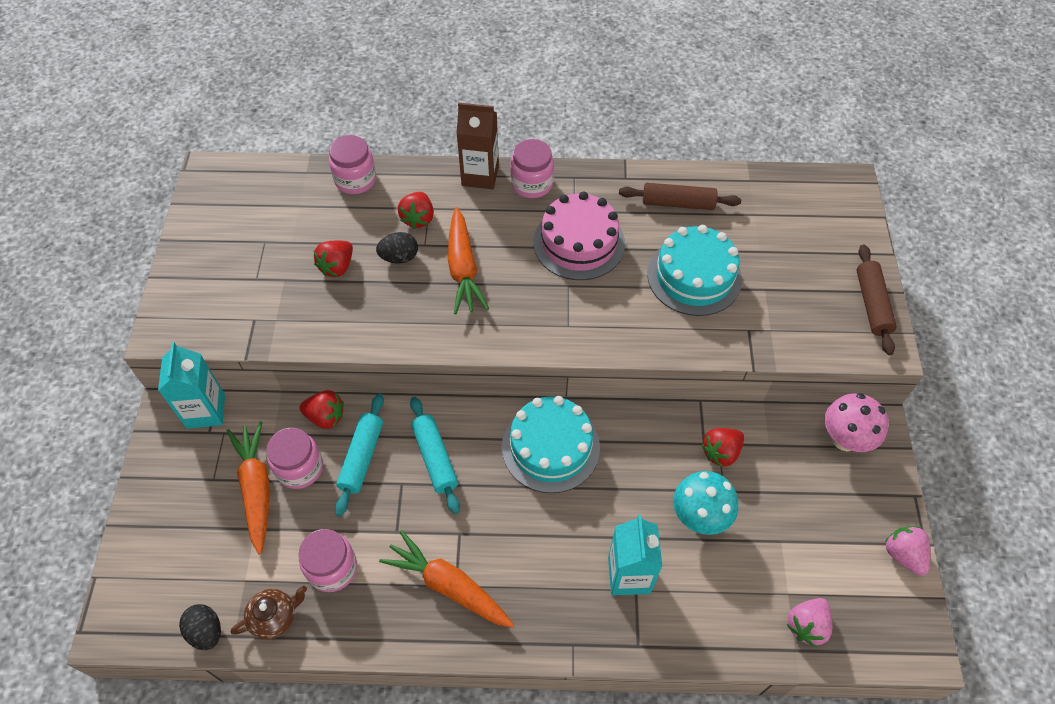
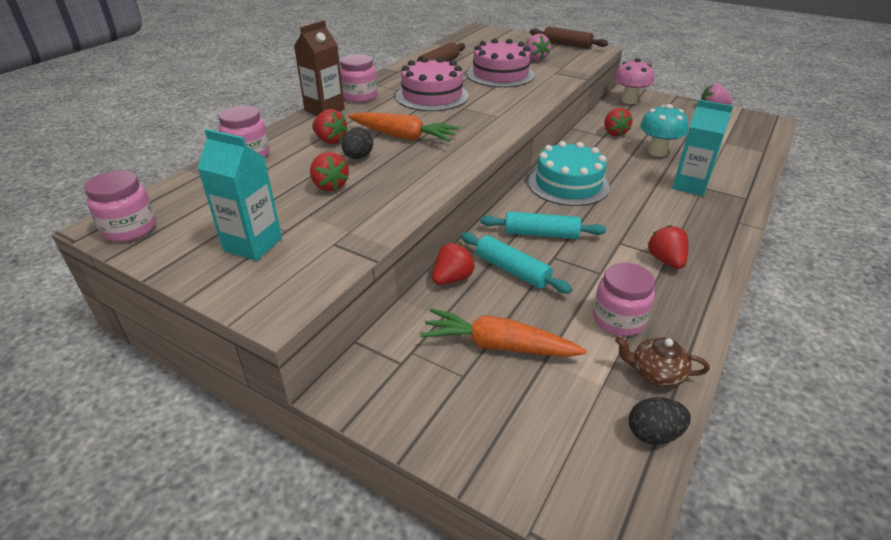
camera: 60 degrees left, 20 degrees down
turquoise carton [158,342,225,429] -> turquoise carton moved to [198,129,282,261]
brown teapot [231,586,307,640] -> brown teapot turned 75 degrees counterclockwise [615,336,710,387]
pink jar [267,428,323,489] -> pink jar moved to [84,170,156,242]
orange carrot [379,530,514,628] -> red strawberry [648,225,688,269]
turquoise cake [647,225,742,316] -> pink cake [467,38,535,88]
pink strawberry [786,598,832,647] -> pink strawberry moved to [526,34,551,61]

